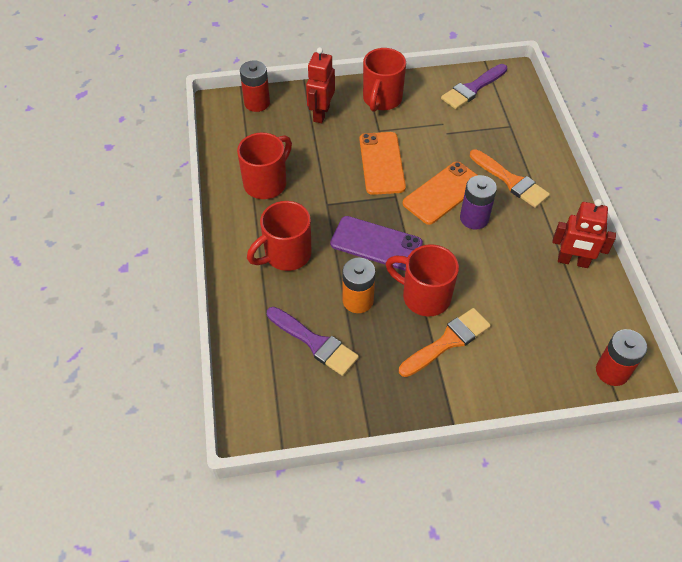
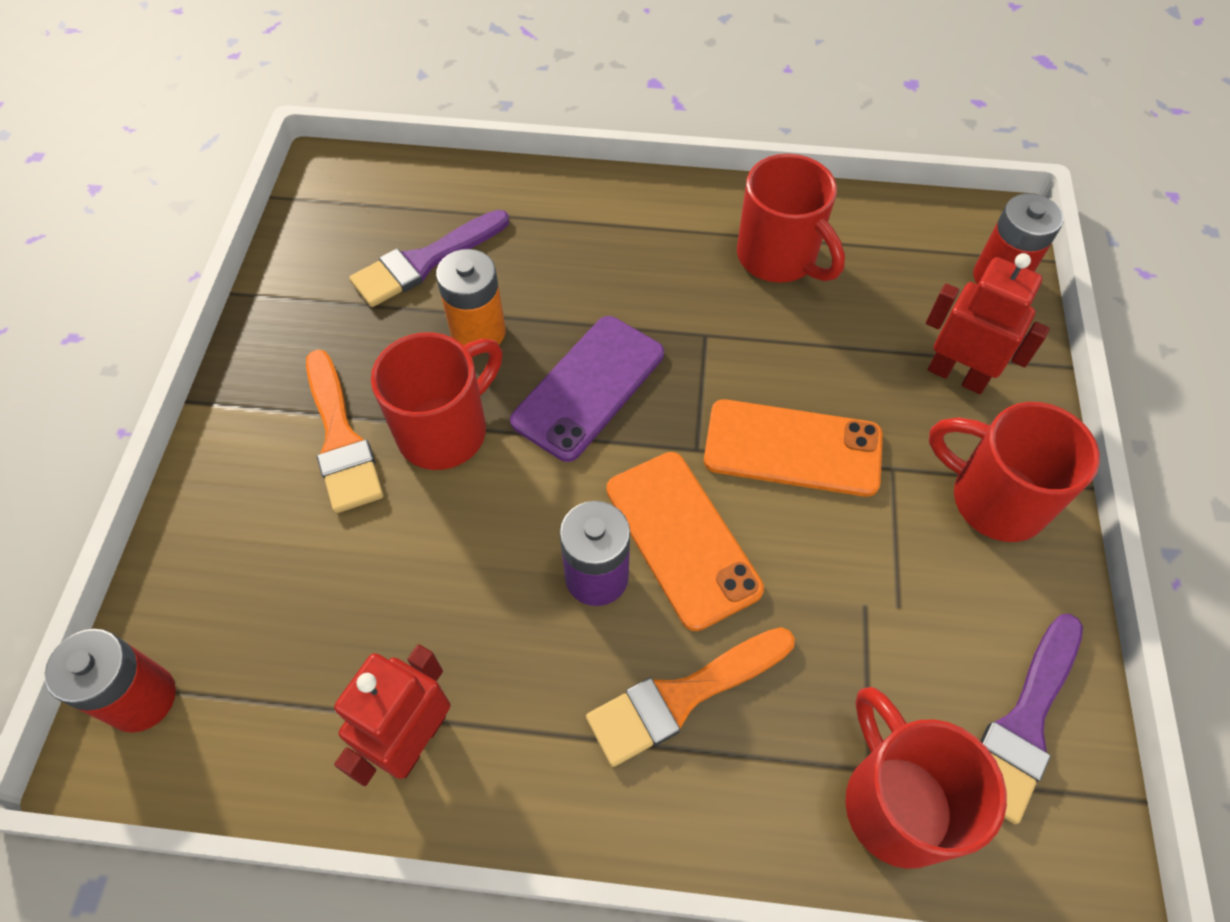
camera: 105 degrees right, 5 degrees up
red mug [247,201,312,271] -> red mug moved to [845,687,1007,869]
purple brush [441,64,508,109] -> purple brush turned 120 degrees counterclockwise [980,614,1083,824]

